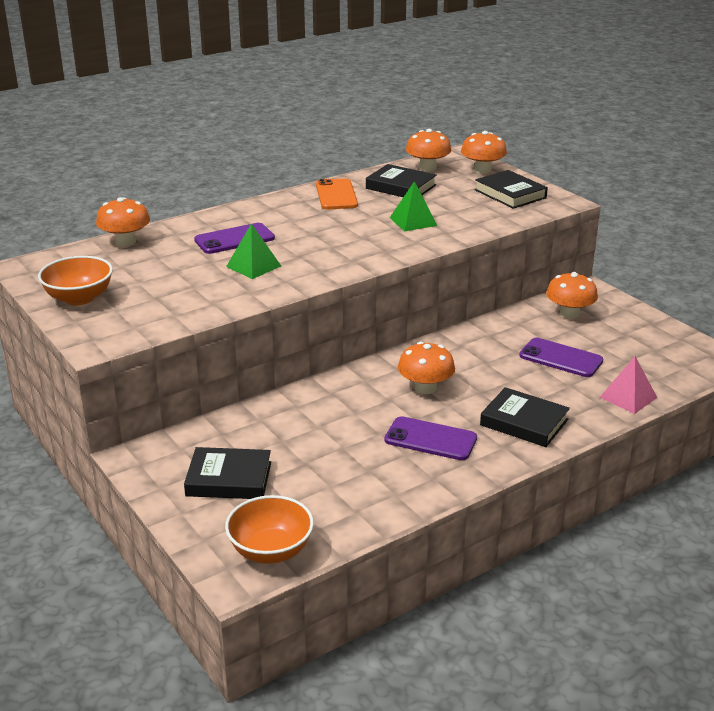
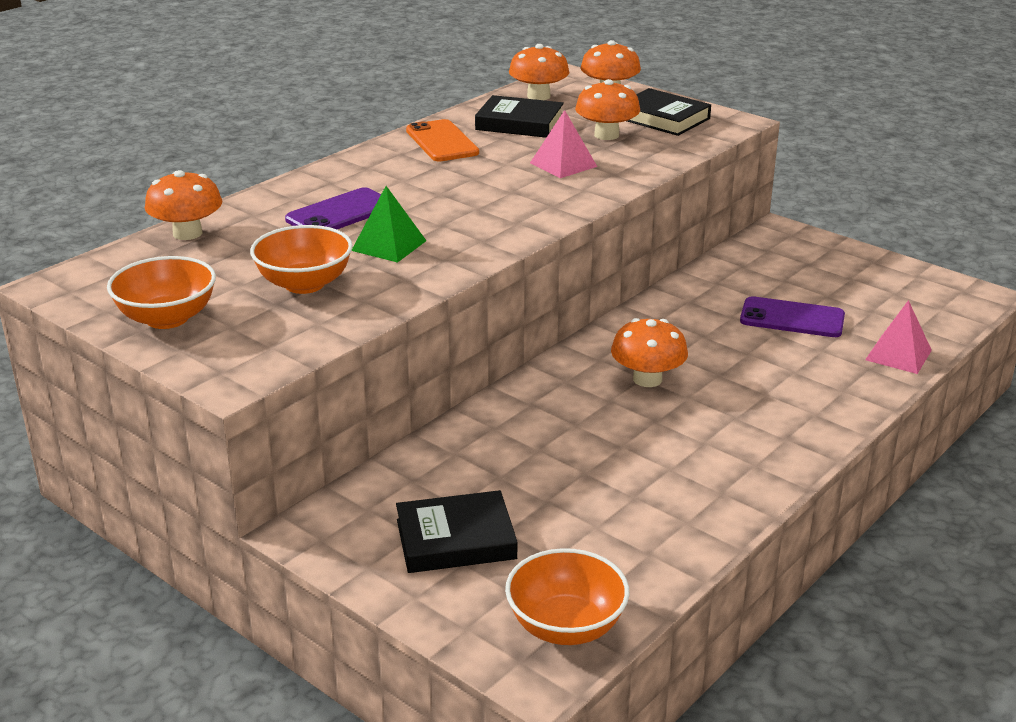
camera: 15 degrees left, 0 degrees up
purple phone [384,416,477,460] -> none
green pyramid [390,181,437,232] -> pink pyramid [530,110,597,178]
black book [480,387,570,447] -> none
orange mushroom [546,272,598,319] -> orange mushroom moved to [575,79,640,140]
none -> orange bowl [250,225,353,294]

